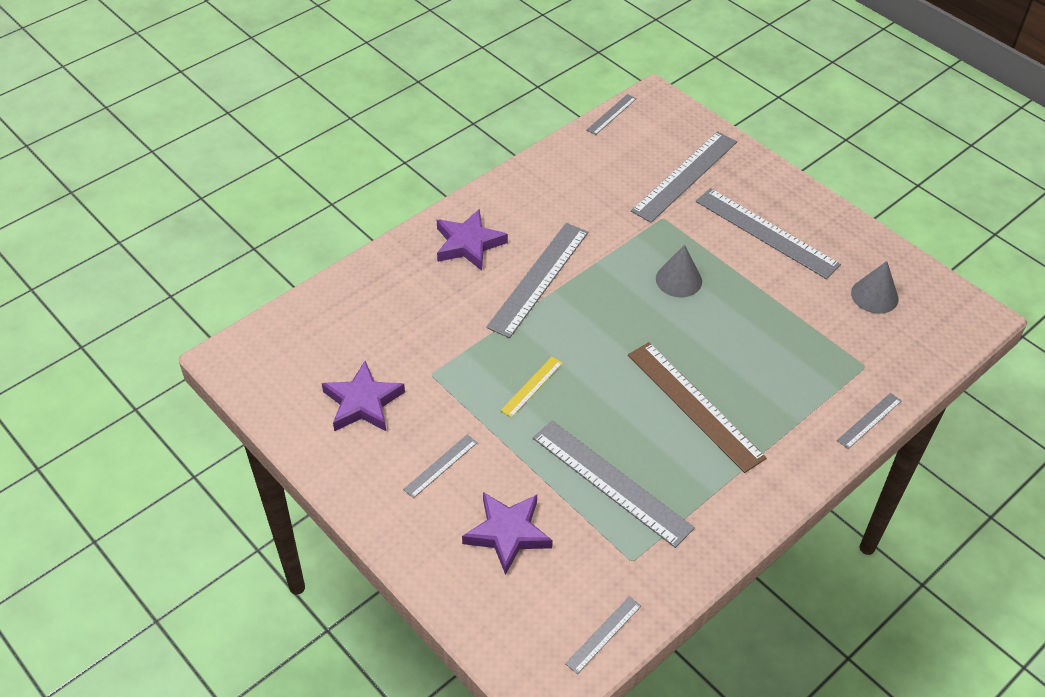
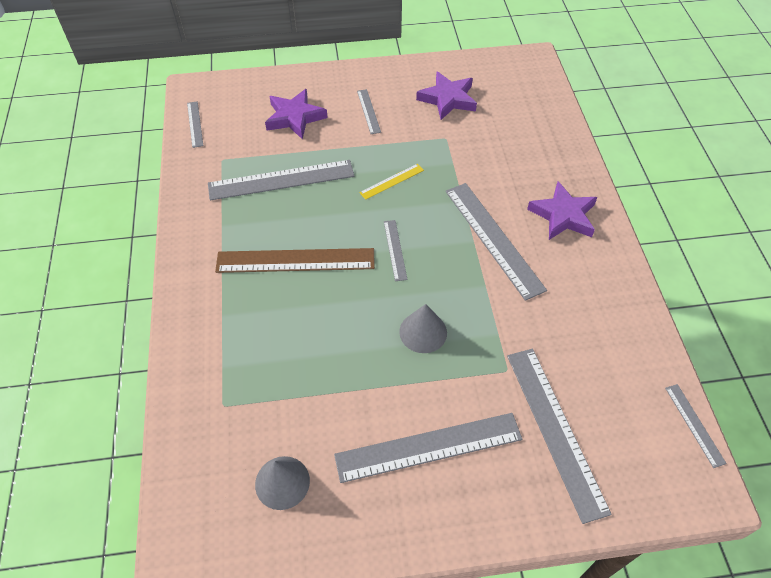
camera: 125 degrees right, 5 degrees up
yellow ruler [500,357,563,418] -> yellow ruler turned 75 degrees clockwise [359,164,424,200]
grey ruler [837,393,902,449] -> grey ruler moved to [384,220,408,281]

